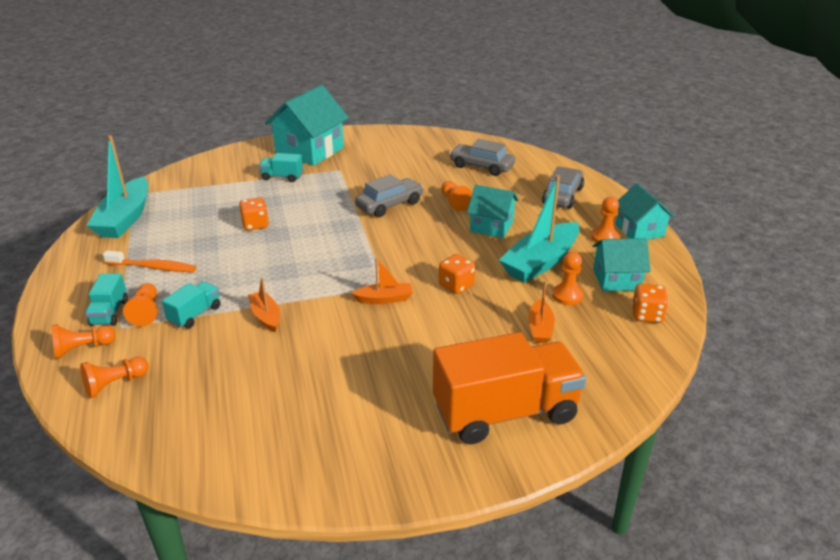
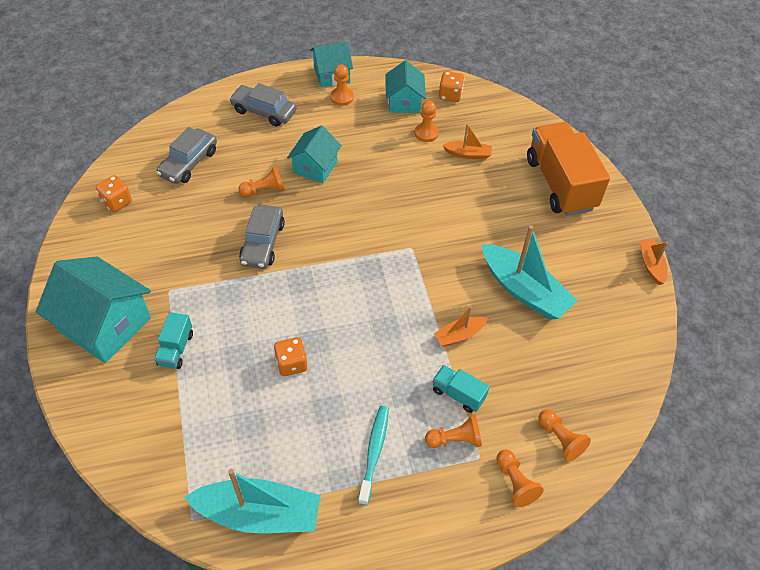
camera: 90 degrees left, 20 degrees up
turquoise truck [85,273,128,326] -> none
orange toothbrush [103,250,196,272] -> turquoise toothbrush [358,406,389,505]
orange boat [351,258,413,304] -> orange boat moved to [640,240,668,285]
grey car [355,174,424,217] -> grey car turned 135 degrees counterclockwise [239,205,285,269]
orange dice [439,254,475,294] -> orange dice moved to [96,175,132,212]
turquoise boat [499,175,580,283] -> turquoise boat moved to [482,225,578,320]

